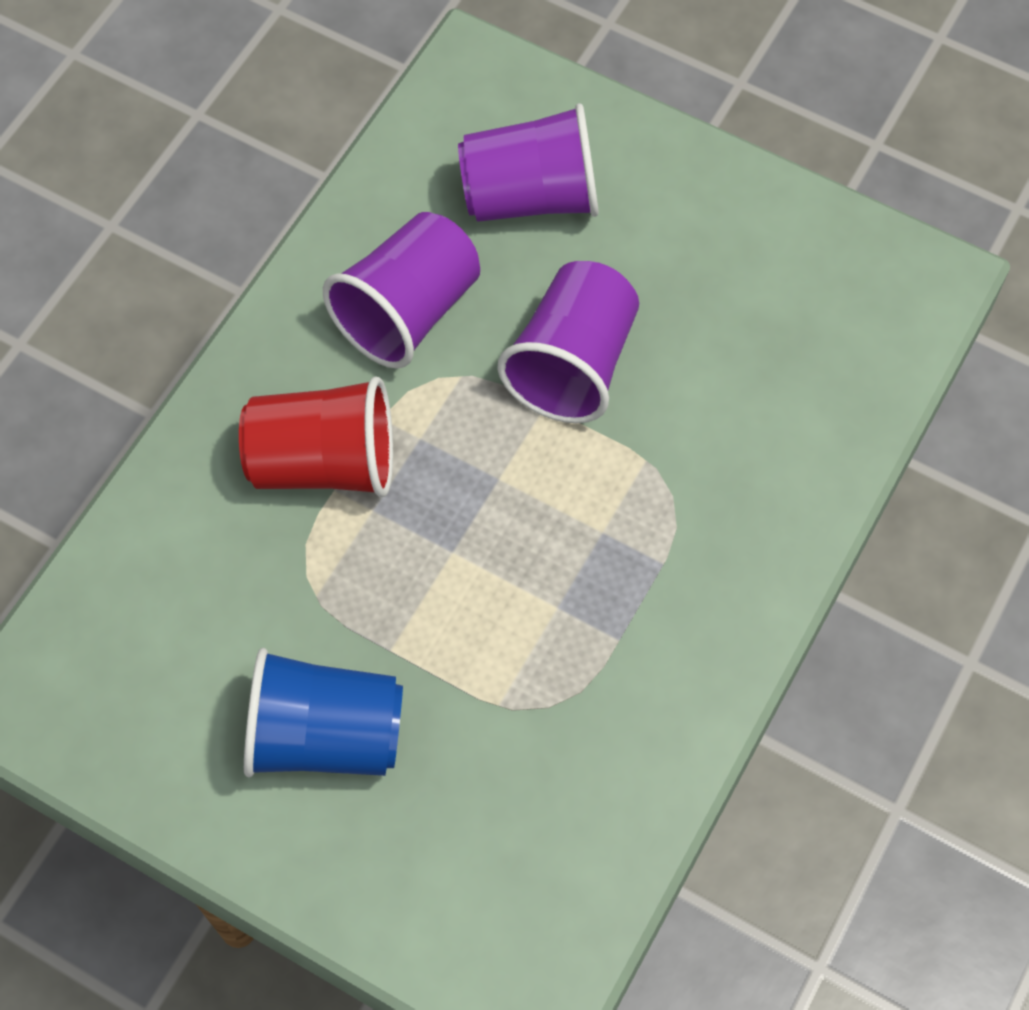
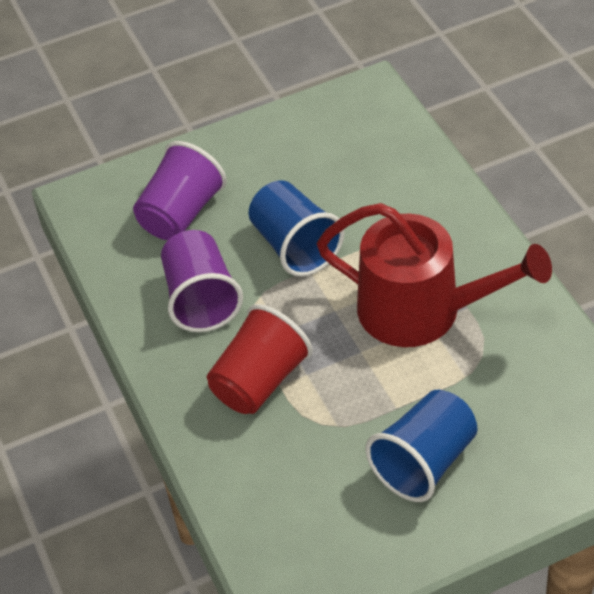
camera: 50 degrees left, 15 degrees down
purple cup [498,261,639,423] -> blue cup [249,180,345,277]
none -> red watering can [316,203,552,347]

